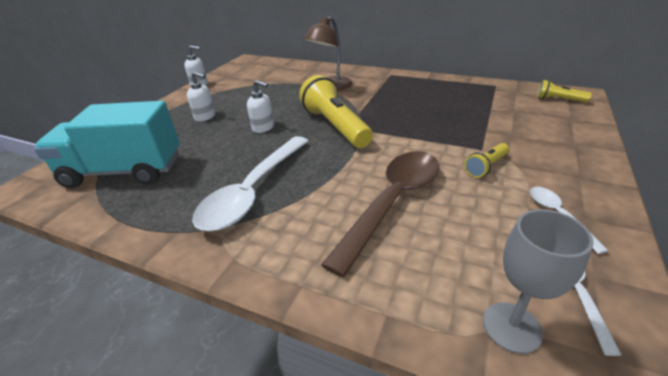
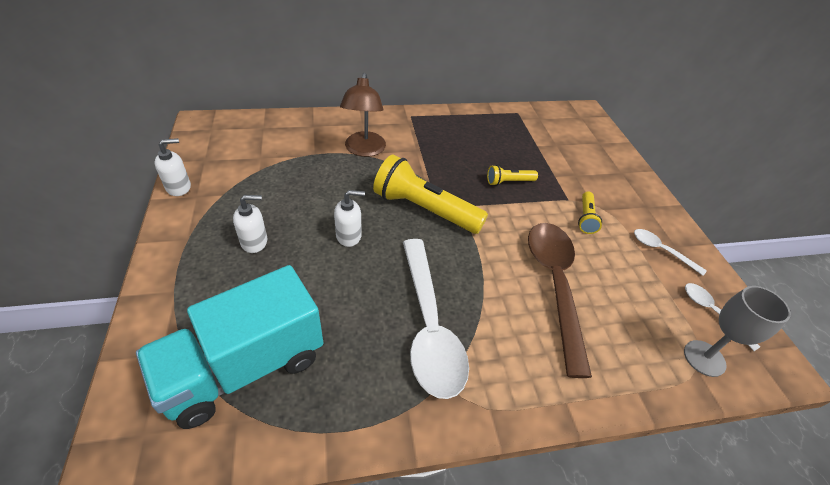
camera: 40 degrees left, 10 degrees up
yellow flashlight [537,80,592,102] -> yellow flashlight moved to [487,165,538,186]

